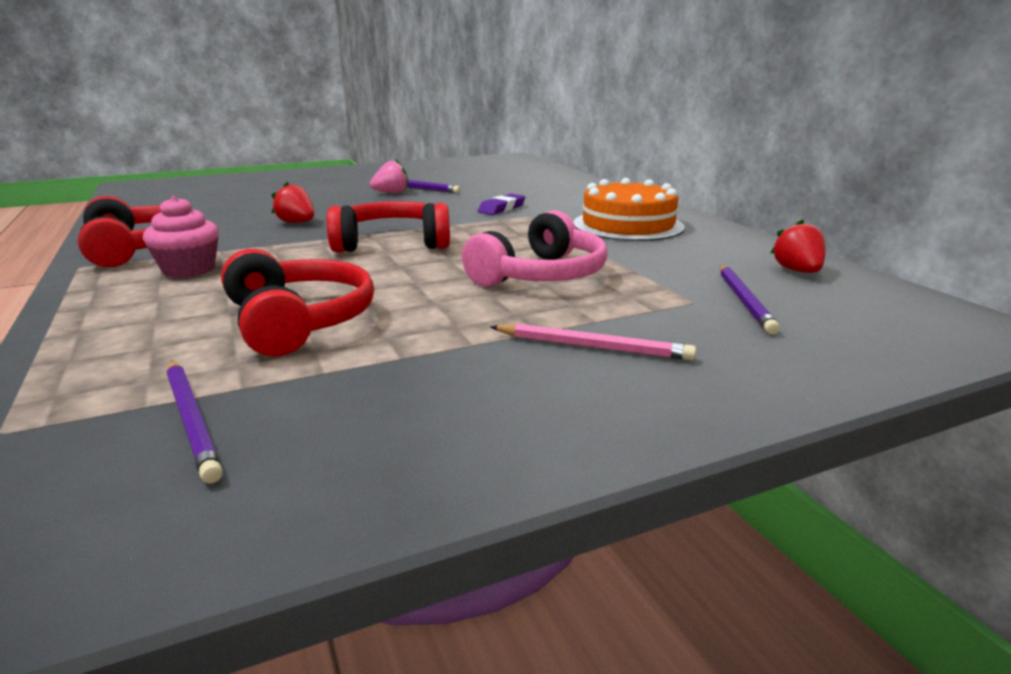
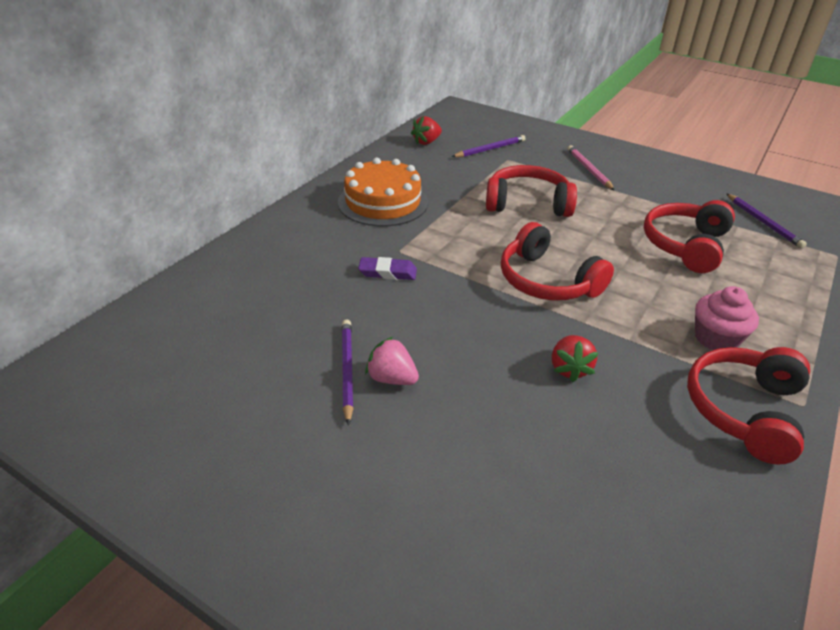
camera: 125 degrees left, 15 degrees up
purple pencil [167,360,223,484] -> purple pencil turned 135 degrees clockwise [726,193,807,249]
pink headphones [462,210,608,287] -> red headphones [486,165,577,217]

